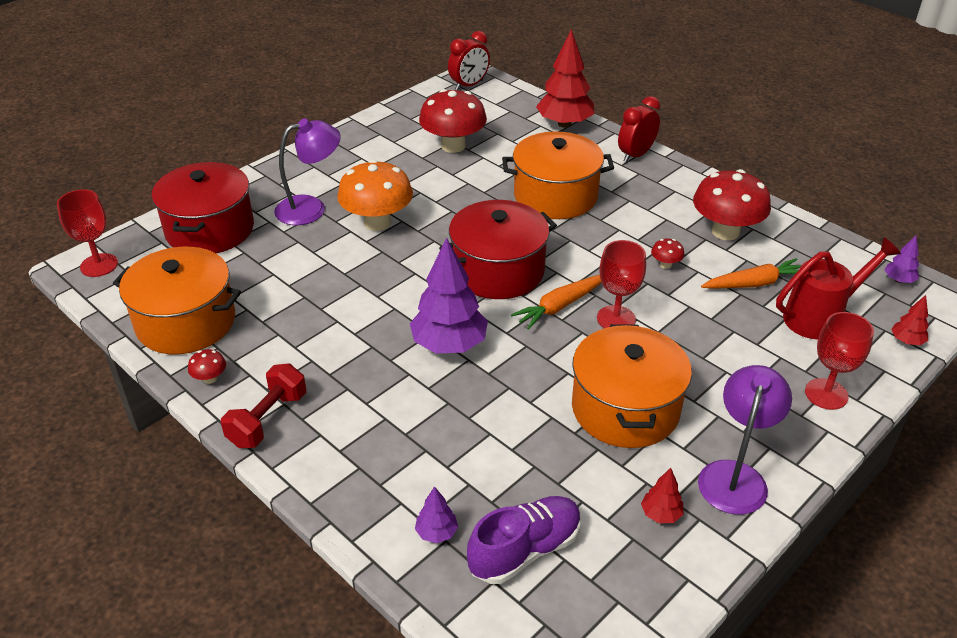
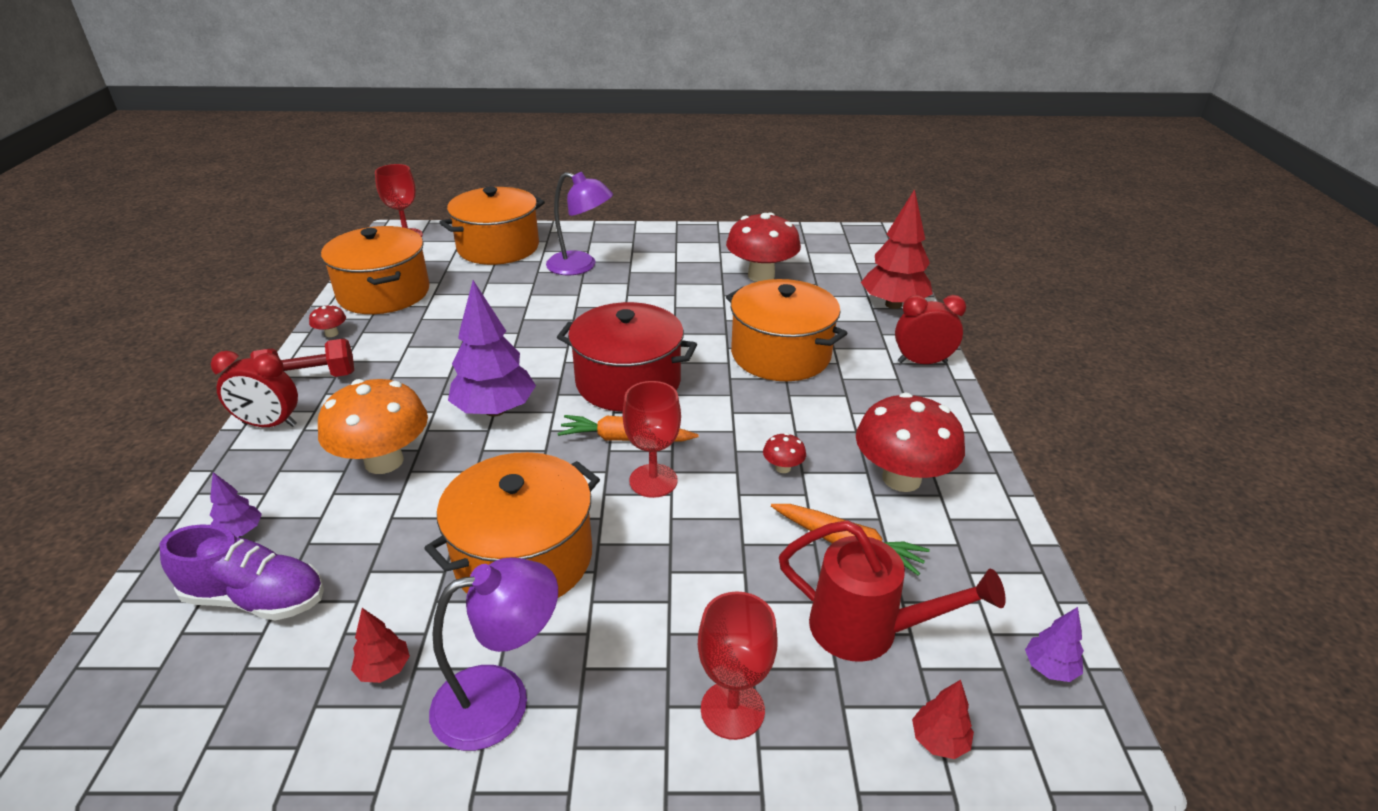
camera: 45 degrees right, 5 degrees down
red pot [152,162,254,253] -> orange pot [439,187,545,265]
orange mushroom [337,160,413,231] -> orange mushroom moved to [318,379,428,474]
red clock [448,31,490,90] -> red clock moved to [211,351,298,427]

